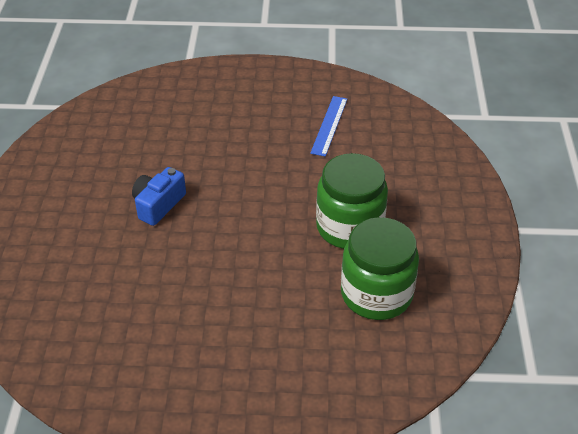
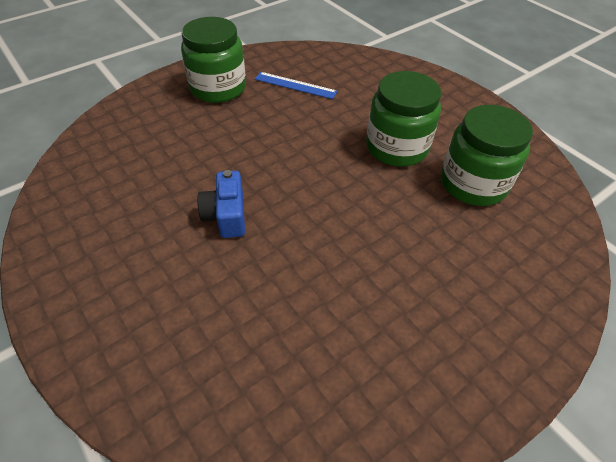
camera: 40 degrees left, 5 degrees up
blue ruler [310,96,347,157] -> blue ruler turned 45 degrees counterclockwise [255,72,338,99]
none -> green jar [181,17,246,103]

